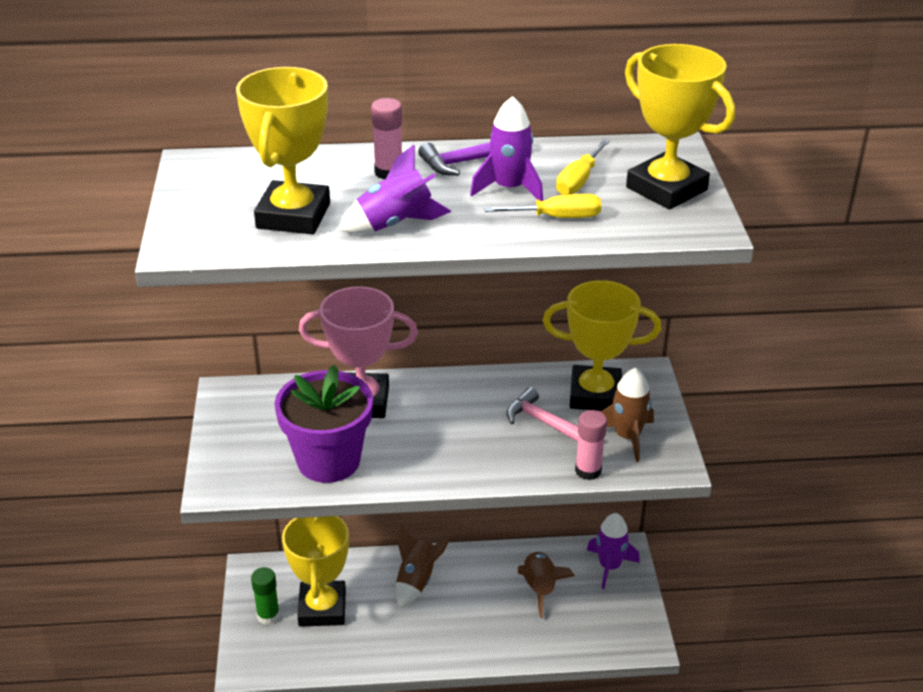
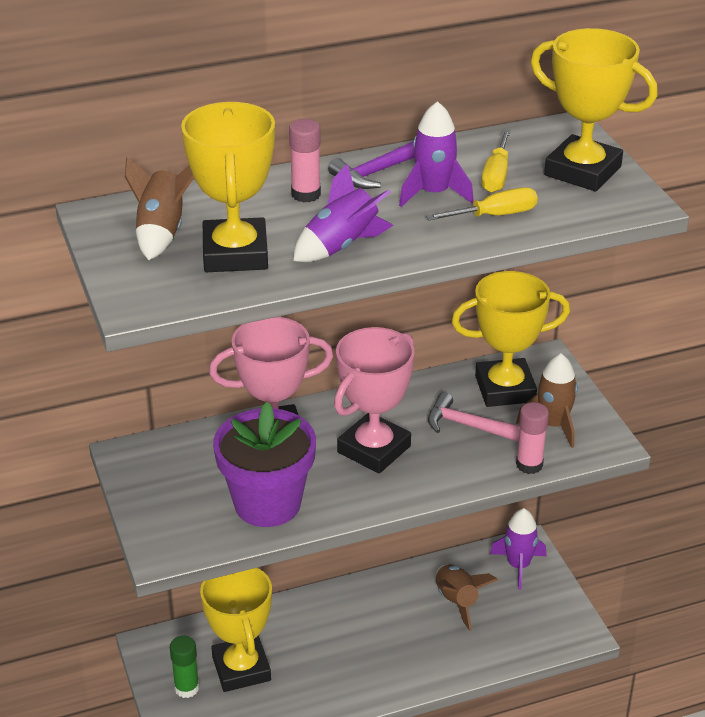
camera: 15 degrees left, 0 degrees up
brown rocket [396,525,450,608] -> brown rocket moved to [125,157,194,260]
none -> pink trophy [334,327,415,474]

